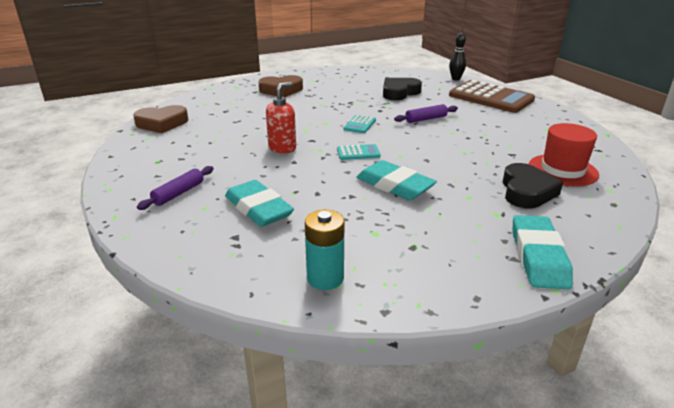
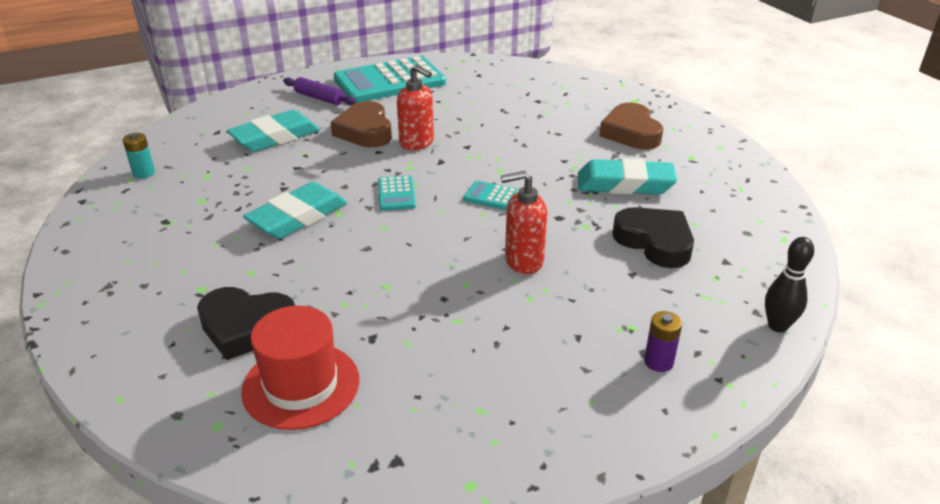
camera: 90 degrees right, 5 degrees up
brown heart [133,105,188,133] -> brown heart moved to [330,101,392,147]
turquoise battery [305,210,344,290] -> turquoise battery [122,133,155,179], size x0.64
purple rolling pin [394,104,458,123] -> red soap dispenser [501,171,547,274]
brown calculator [449,80,535,113] -> purple battery [644,311,682,372]
turquoise eraser [513,215,573,289] -> turquoise eraser moved to [578,158,677,195]
none -> turquoise calculator [334,56,446,103]

